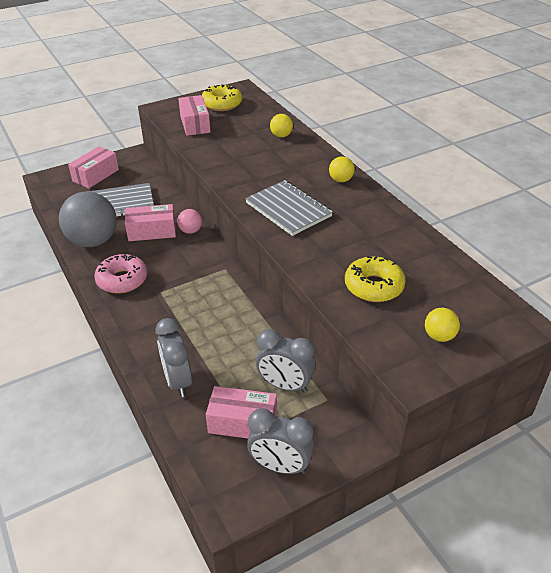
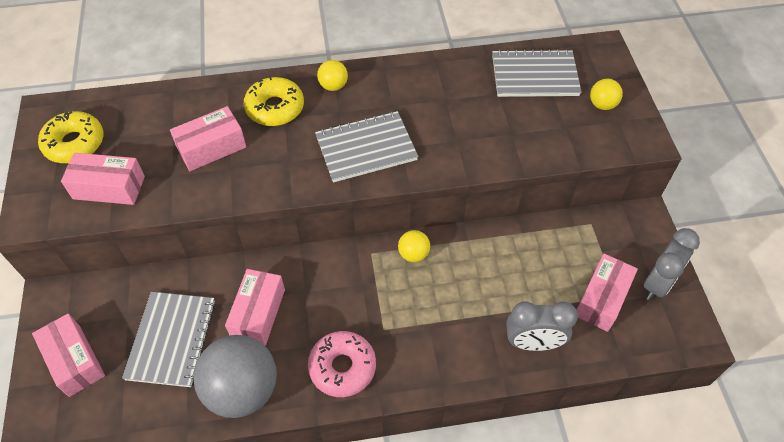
camera: 70 degrees left, 15 degrees up
pink ball [177,209,202,234] -> none
grey clock [256,329,315,393] -> none
yellow ball [270,114,293,137] -> yellow ball moved to [398,230,430,262]
yellow donut [345,256,406,302] -> yellow donut moved to [244,76,304,126]
none -> pink box [170,106,246,171]
none -> grey notebook [492,49,582,97]

